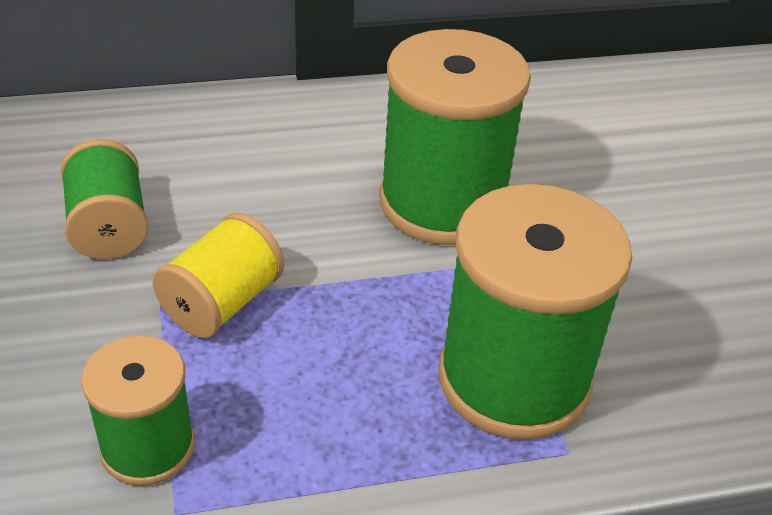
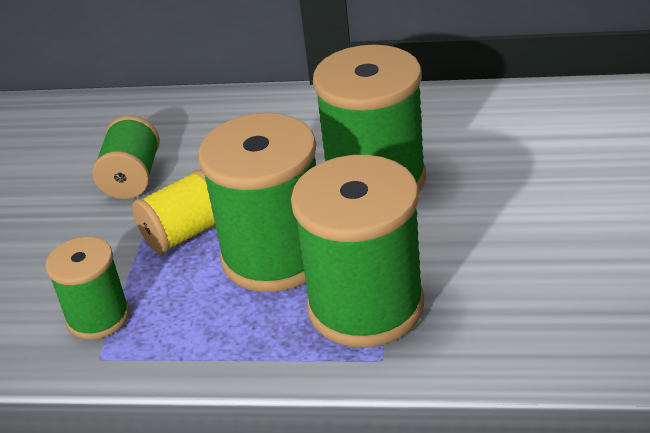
camera: 25 degrees right, 5 degrees down
none -> green spool [198,113,316,292]

